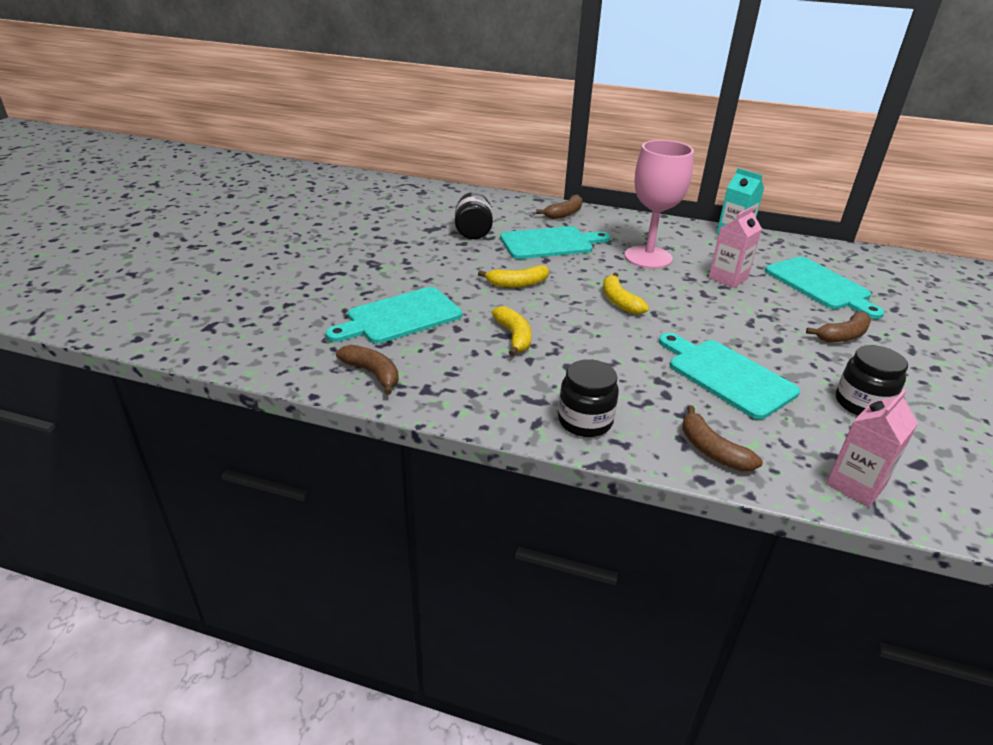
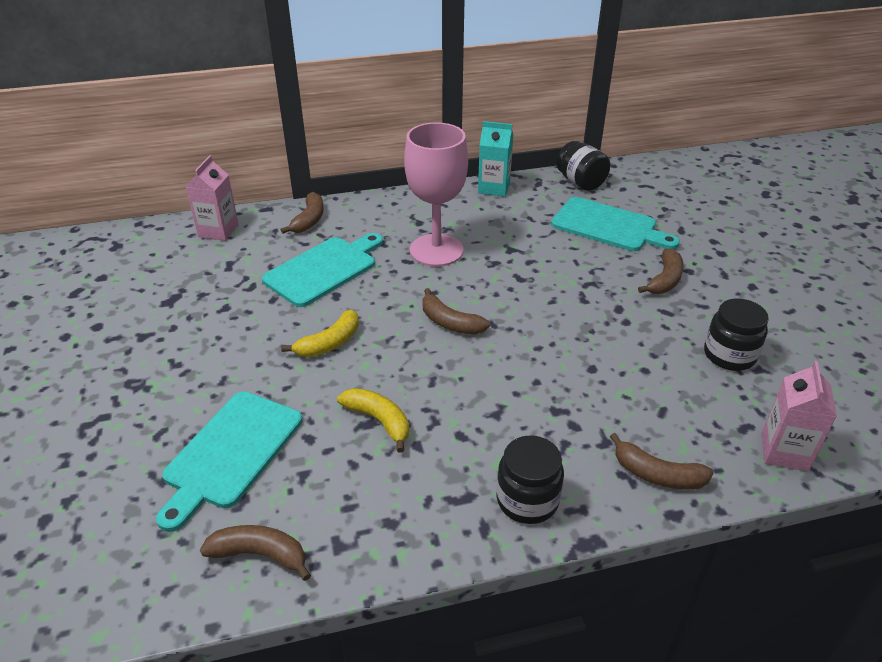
camera: 30 degrees left, 5 degrees up
black jar [455,192,493,239] -> black jar moved to [556,141,610,191]
yellow banana [603,273,649,314] -> brown banana [422,288,490,335]
turquoise cutting board [659,333,800,419] -> none
pink carton [708,206,762,288] -> pink carton moved to [186,155,239,241]

